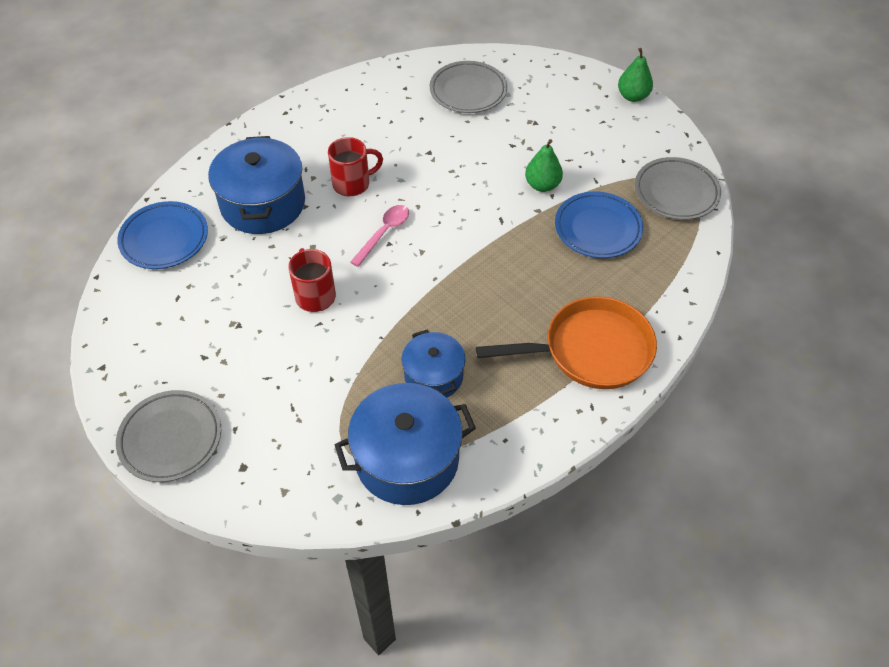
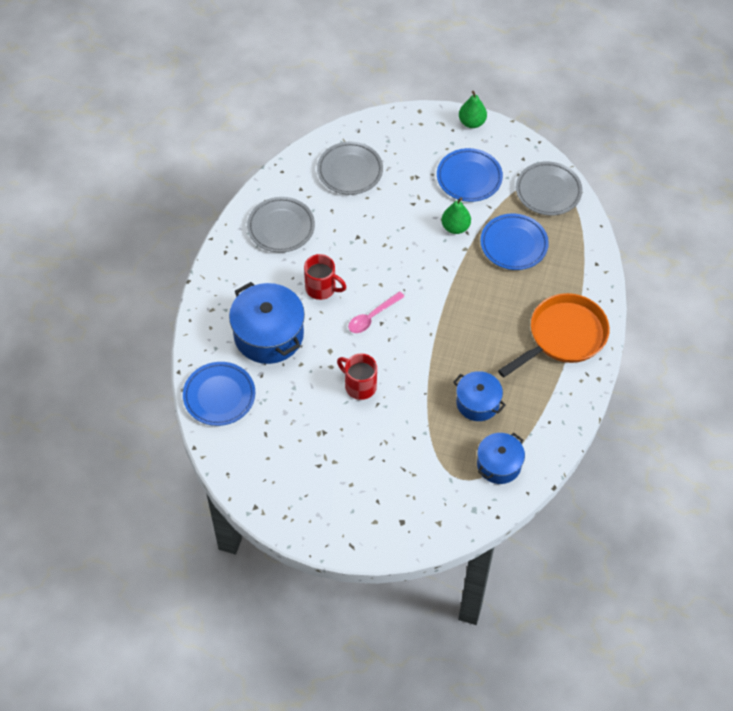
camera: 30 degrees left, 5 degrees up
grey plate [116,390,221,482] -> grey plate moved to [247,197,315,253]
red mug [328,137,383,196] -> red mug turned 75 degrees clockwise [304,254,346,300]
blue pot [335,383,476,505] -> blue pot [477,433,525,484], size x0.61
pink spoon [350,205,409,267] -> pink spoon turned 135 degrees counterclockwise [348,291,405,333]
none -> blue plate [437,148,503,202]

